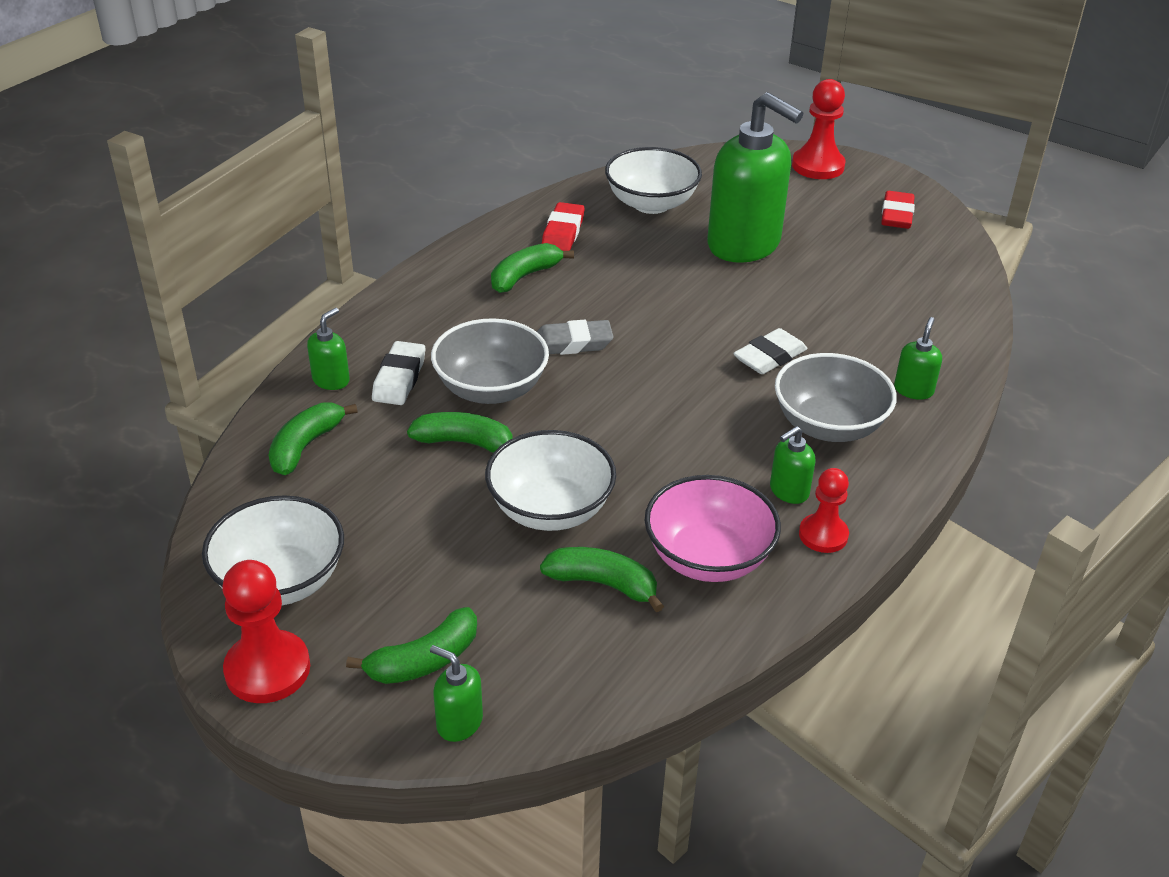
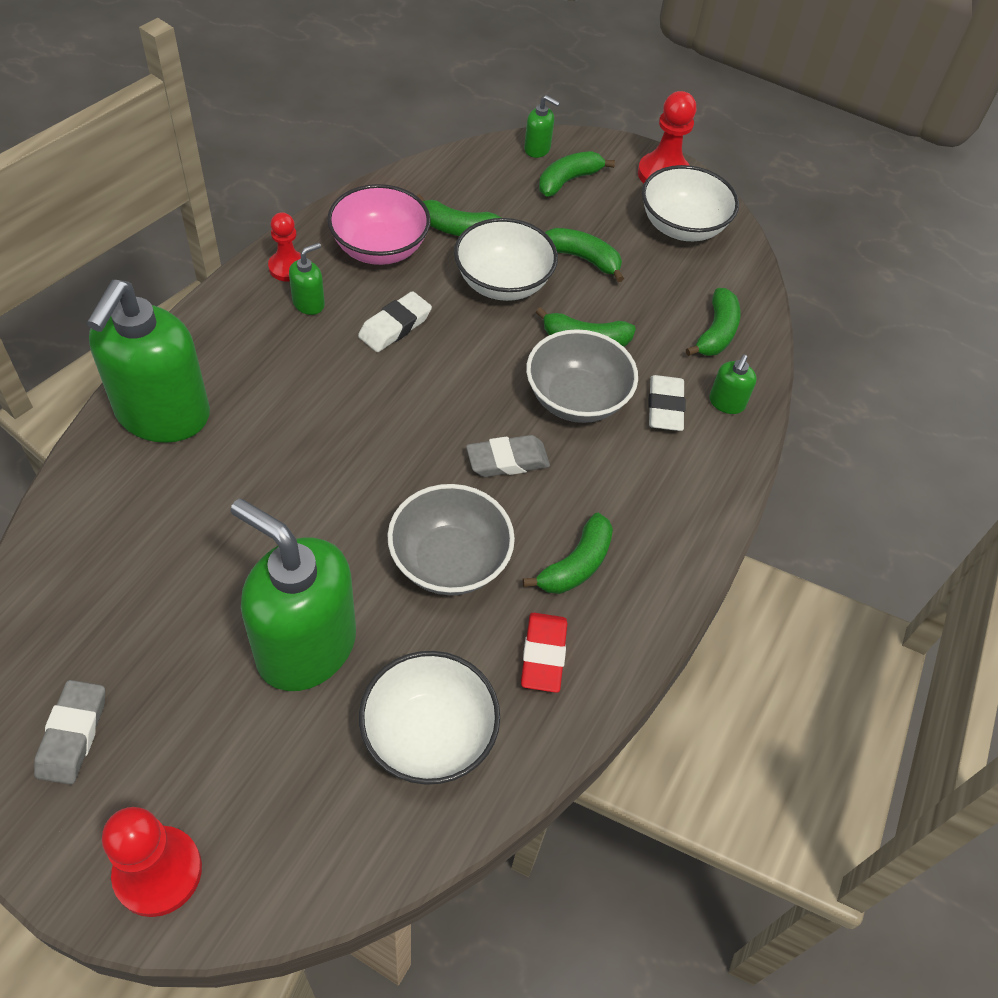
camera: 170 degrees right, 15 degrees up
white eraser [733,328,808,374] -> white eraser moved to [358,291,432,352]
grey bowl [775,353,897,442] -> grey bowl moved to [387,484,515,595]
red eraser [881,191,915,229] -> grey eraser [34,680,105,785]
green soap dispenser [894,317,942,400] -> green soap dispenser [87,280,210,443], size x2.42
none -> green banana [545,228,624,282]

